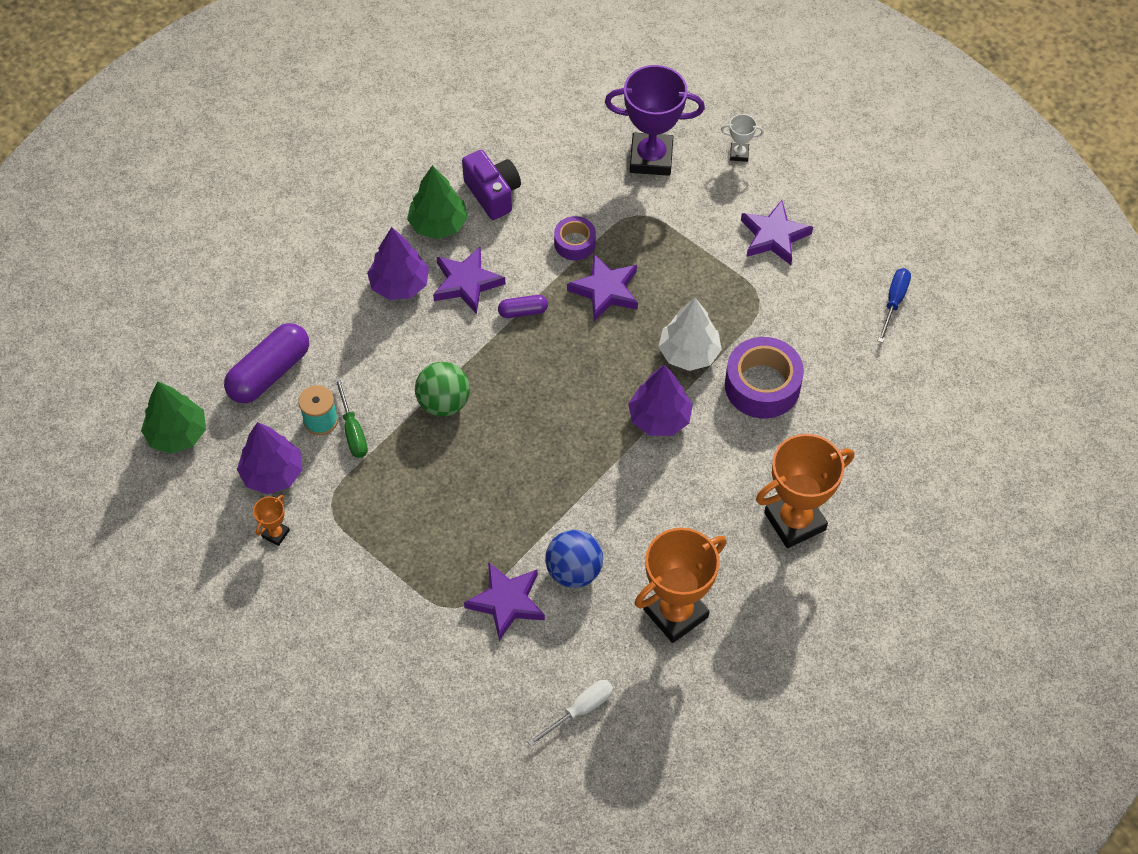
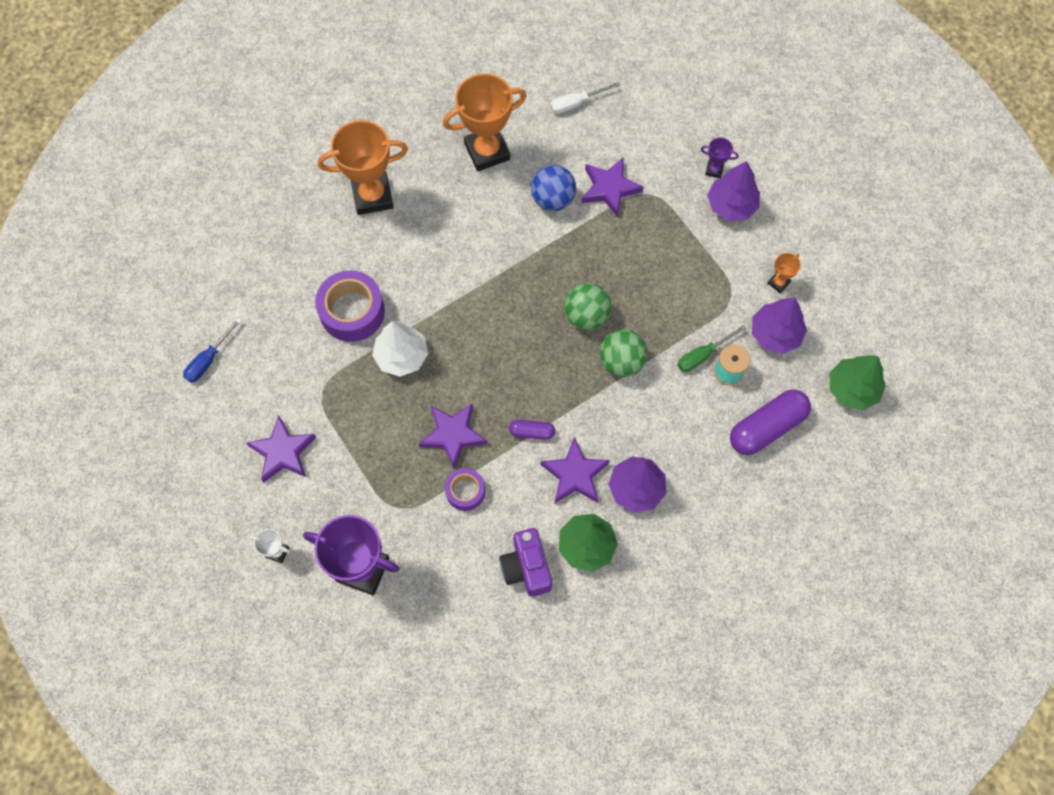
camera: 165 degrees left, 10 degrees up
green screwdriver [335,377,368,458] -> green screwdriver turned 120 degrees counterclockwise [678,325,747,372]
purple tree [628,365,693,436] -> purple tree moved to [707,161,760,221]
none -> green ball [564,283,612,330]
none -> purple trophy [701,138,738,178]

